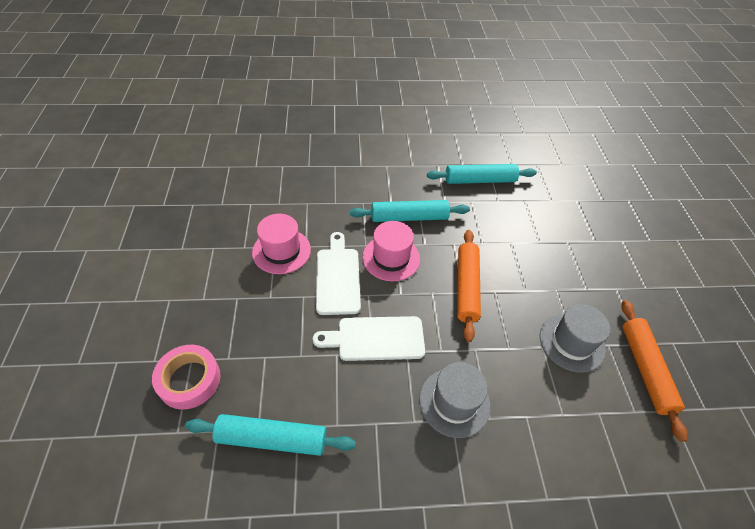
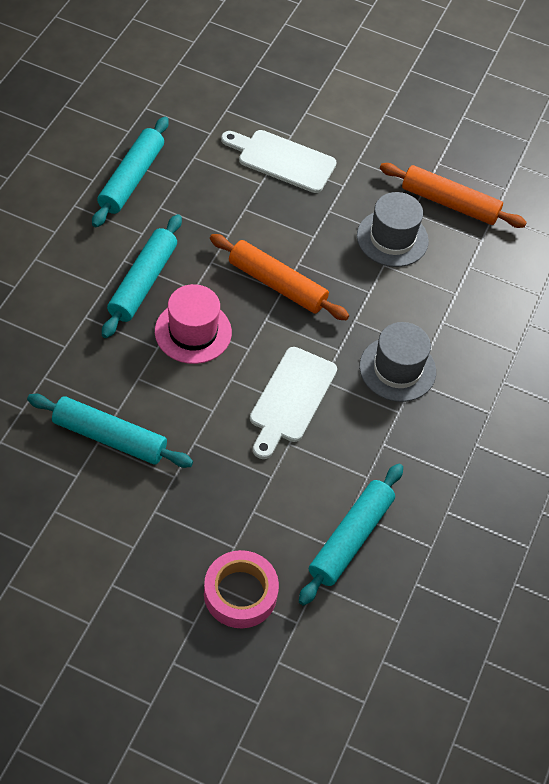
camera: 65 degrees left, 5 degrees up
pink hat [252,214,311,274] -> turquoise rolling pin [27,394,193,468]
white cutting board [316,232,361,315] -> white cutting board moved to [221,130,337,193]

